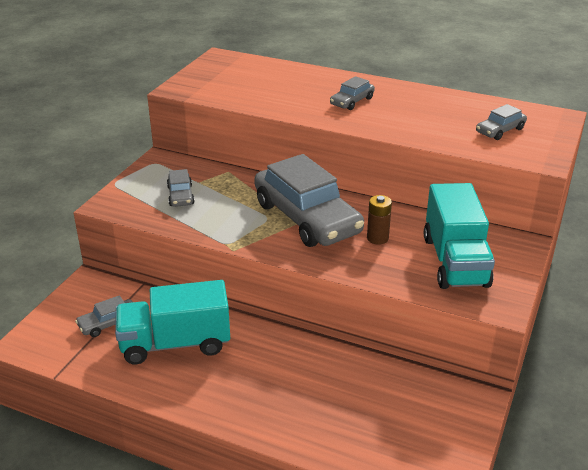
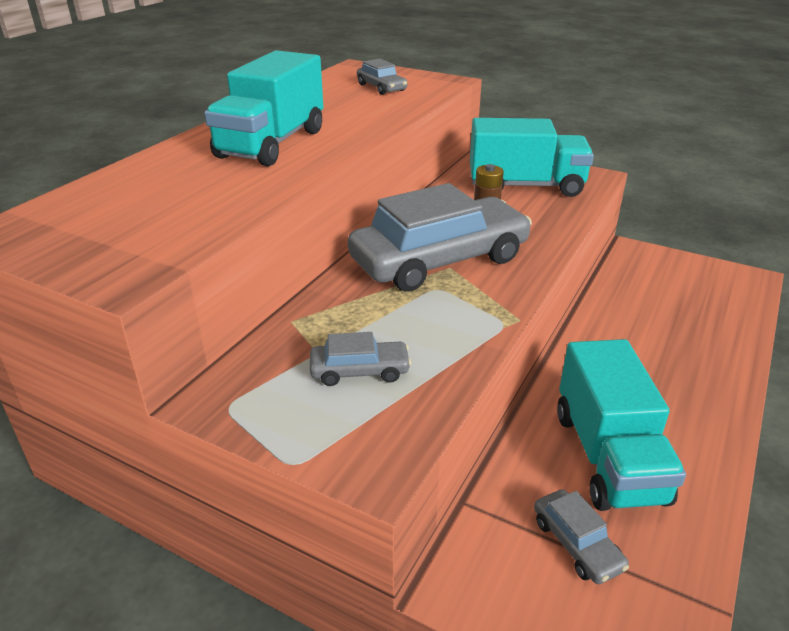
camera: 85 degrees left, 0 degrees up
grey car [330,76,375,110] -> turquoise truck [204,50,323,166]

